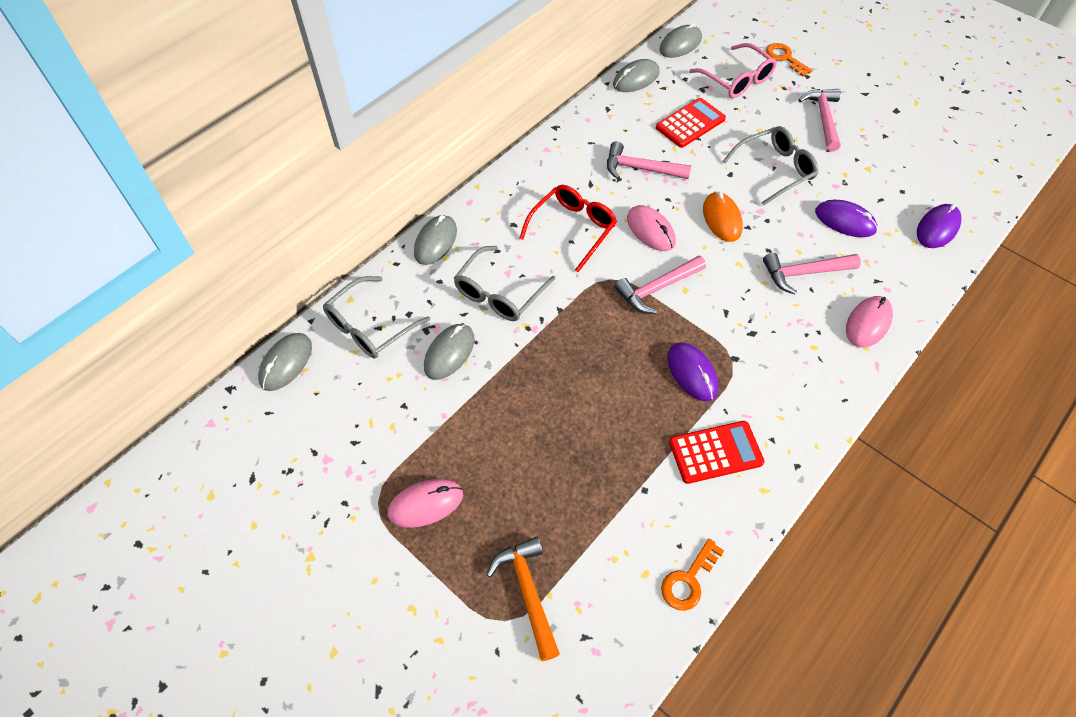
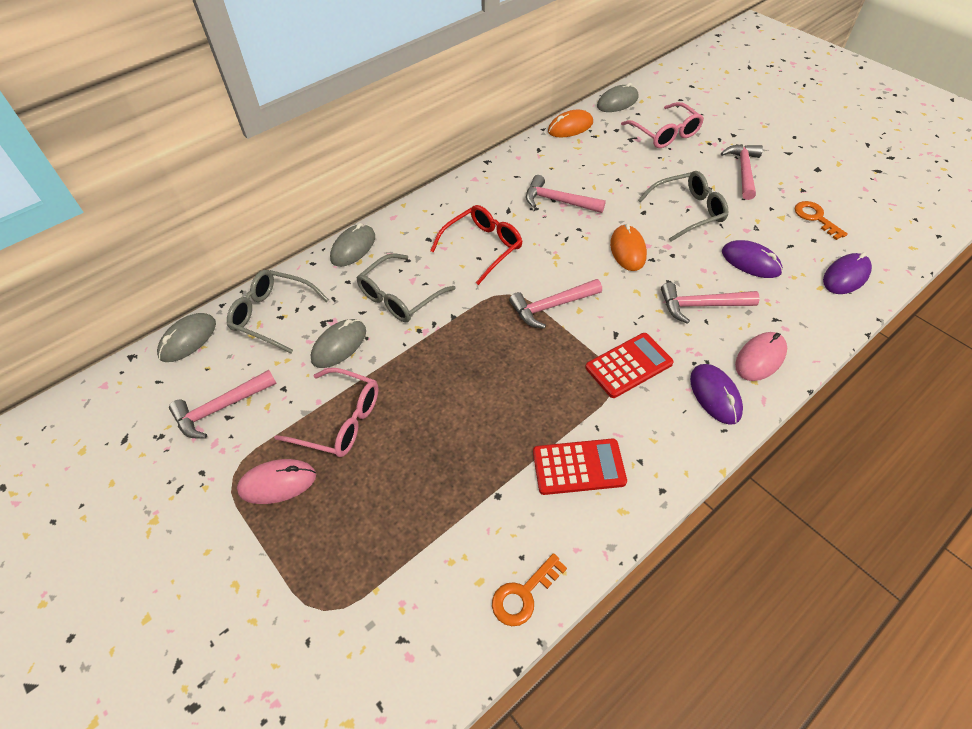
camera: 10 degrees right, 5 degrees down
grey glasses [323,276,430,358] -> grey glasses turned 60 degrees clockwise [227,270,329,353]
orange hammer [486,537,560,661] -> none
grey mouse [613,59,660,92] -> orange mouse [548,110,593,137]
pink mouse [627,205,676,251] -> none
red calculator [656,98,726,148] -> red calculator moved to [585,333,674,398]
purple mouse [667,342,718,402] -> purple mouse moved to [690,364,743,425]
orange key [766,43,813,76] -> orange key moved to [795,201,848,240]
none -> pink hammer [169,370,277,438]
none -> pink glasses [274,368,379,457]

